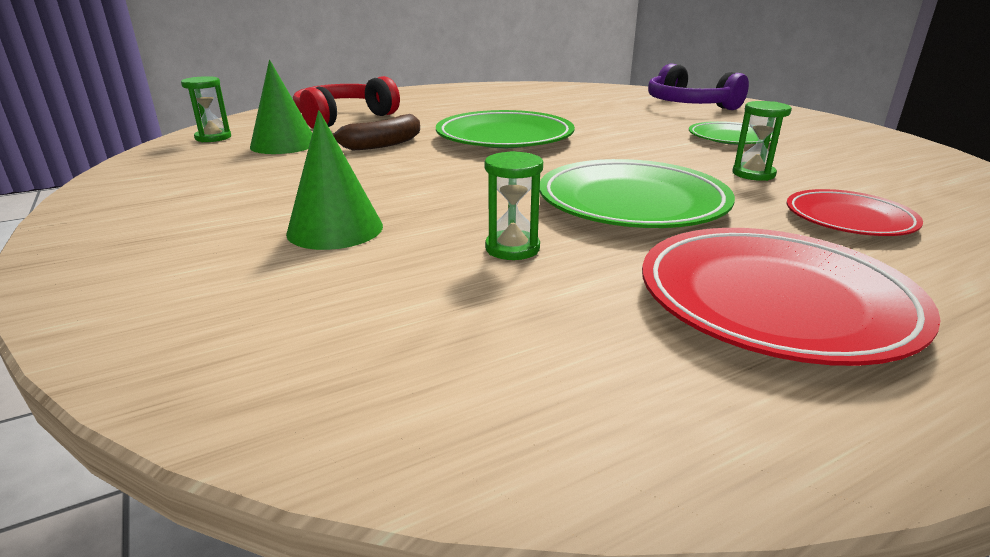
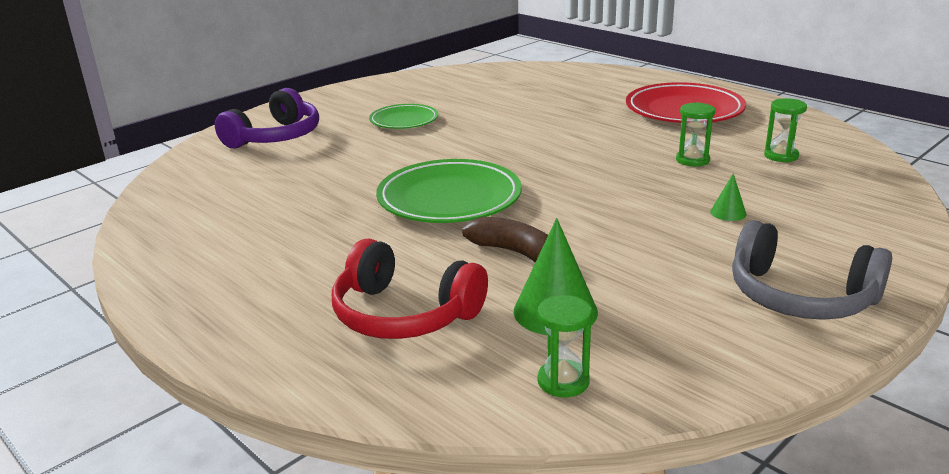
camera: 105 degrees left, 0 degrees up
green cone [286,110,383,250] -> green cone [710,173,746,221], size x0.50
green plate [540,159,735,228] -> none
green hourglass [733,101,792,181] -> green hourglass moved to [764,98,807,163]
red plate [786,189,923,236] -> none
none -> grey headphones [732,220,892,320]

